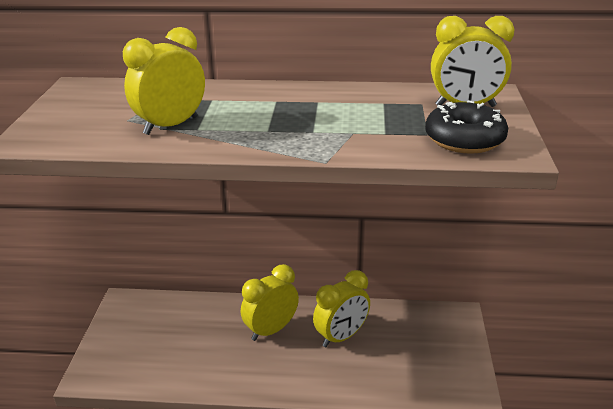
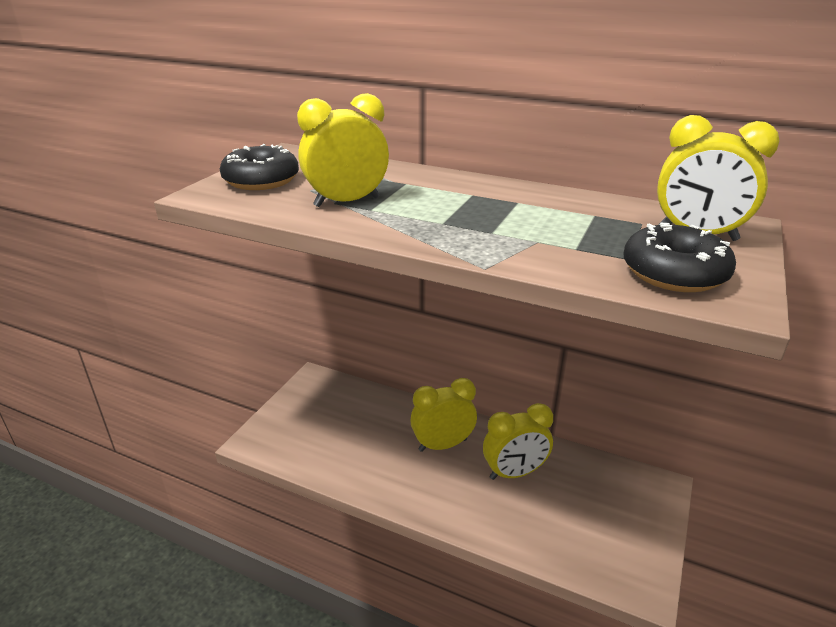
camera: 20 degrees right, 0 degrees up
none -> black donut [220,144,299,190]

